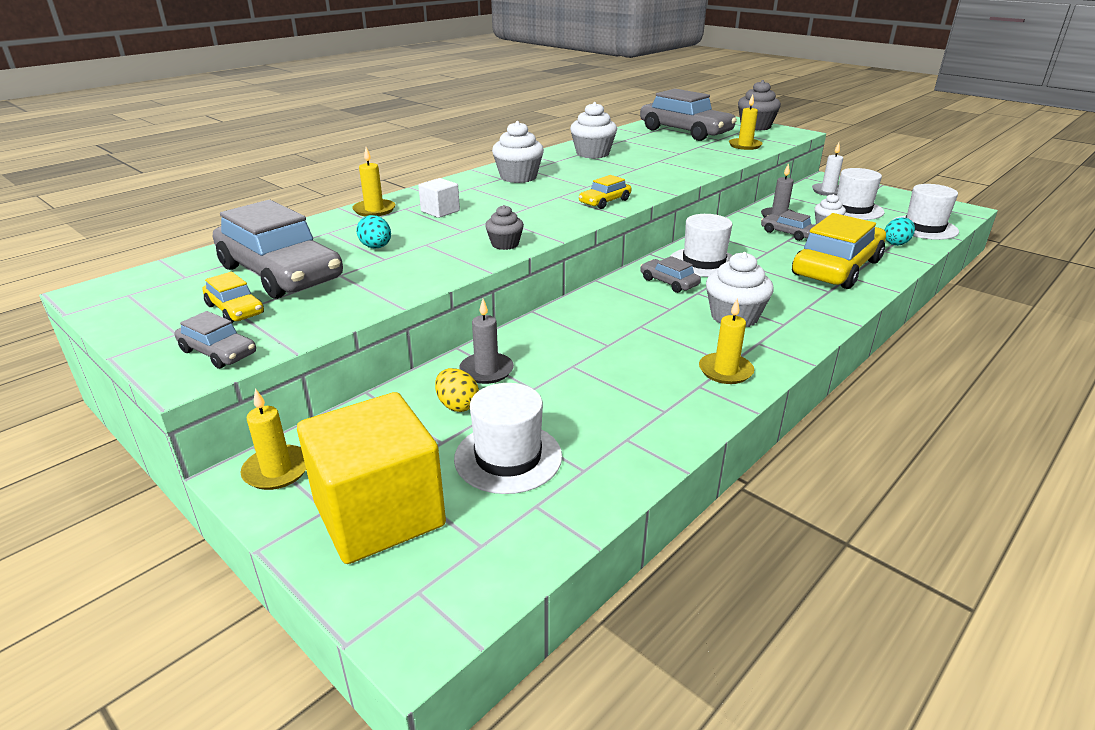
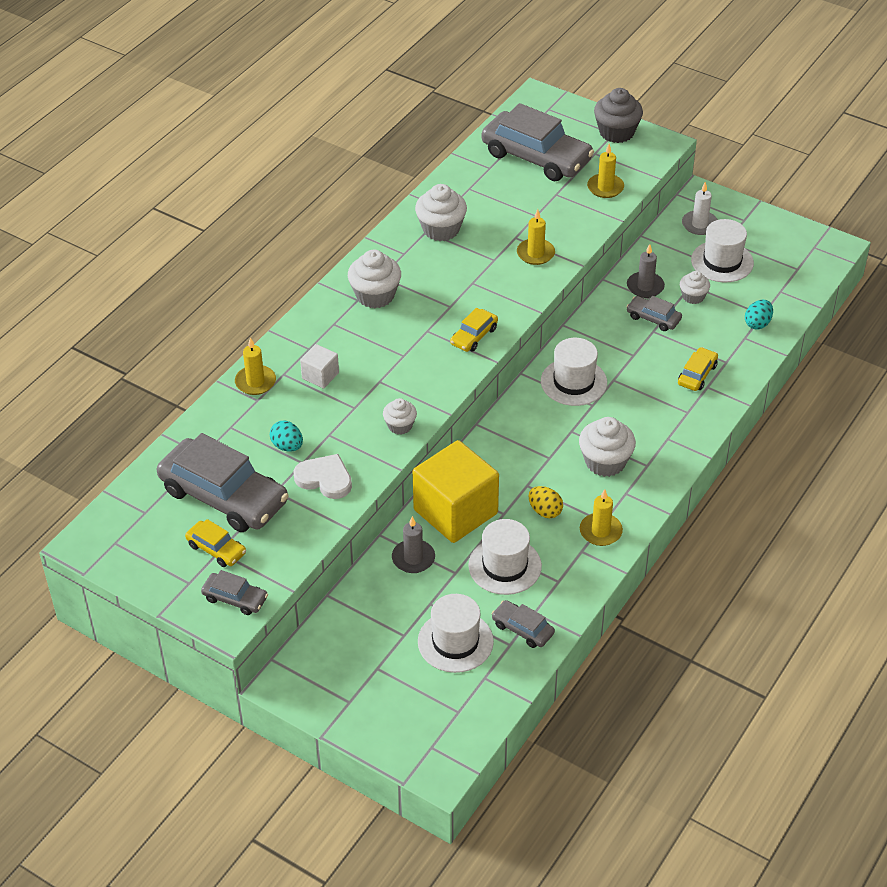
camera: 10 degrees left, 15 degrees up
yellow candle [240,388,306,490] -> yellow candle moved to [517,209,555,265]
yellow cube [297,392,446,564] -> yellow cube moved to [413,440,499,543]
yellow egg [435,368,479,412] -> yellow egg moved to [528,486,563,518]
grey cupcake [485,205,524,250] -> white cupcake [383,398,417,434]
grey car [640,256,701,293] -> grey car moved to [492,600,555,648]
yellow car [792,213,886,289] -> yellow car [678,347,718,391], size x0.46
white hat [893,184,959,240] -> white hat moved to [468,519,542,595]
none -> white heart [293,454,352,499]

